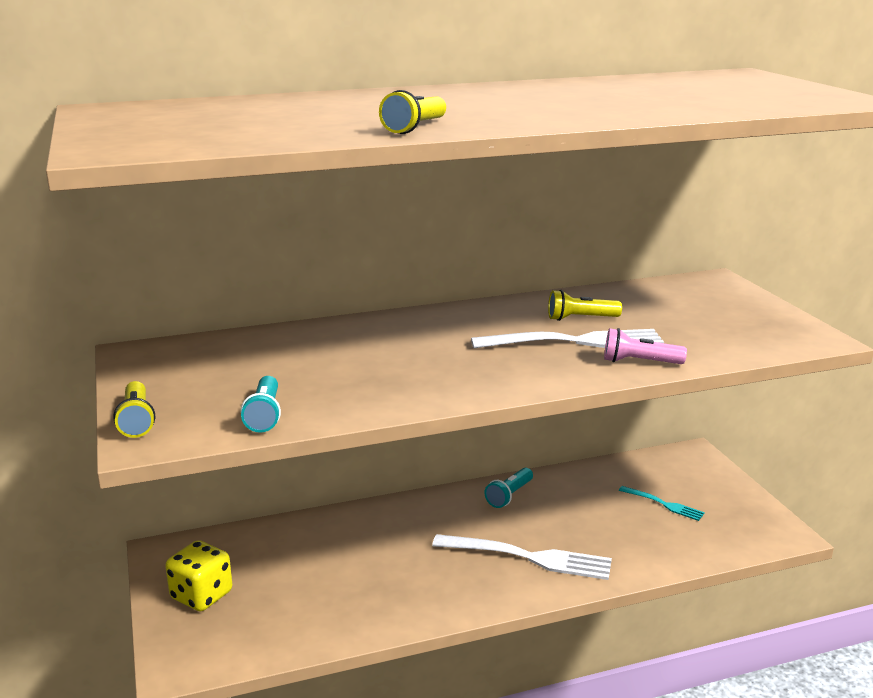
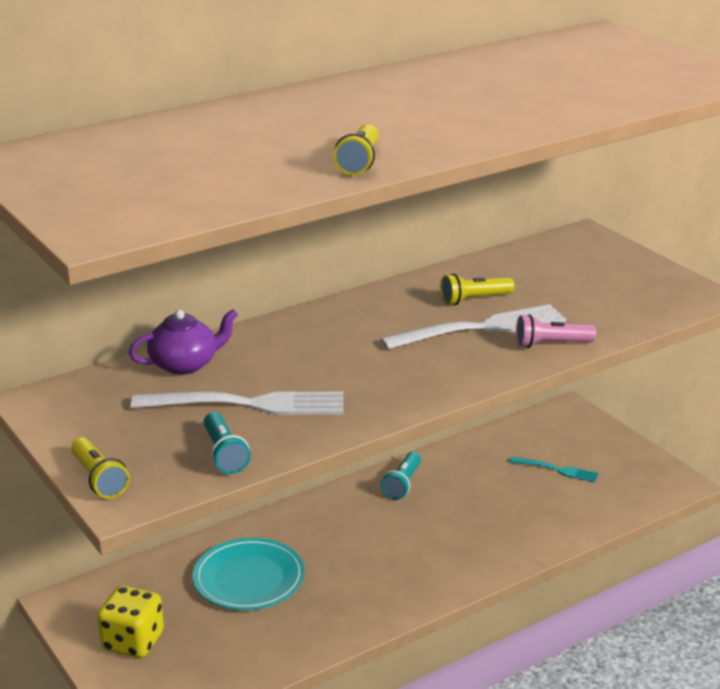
camera: 15 degrees left, 5 degrees up
white fork [432,534,612,580] -> white fork moved to [131,392,344,415]
none -> purple teapot [129,309,238,375]
none -> turquoise plate [193,538,305,610]

